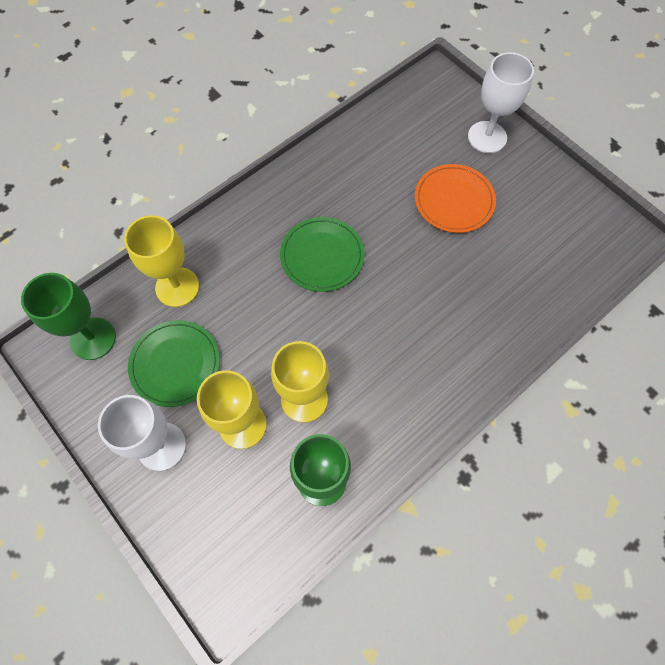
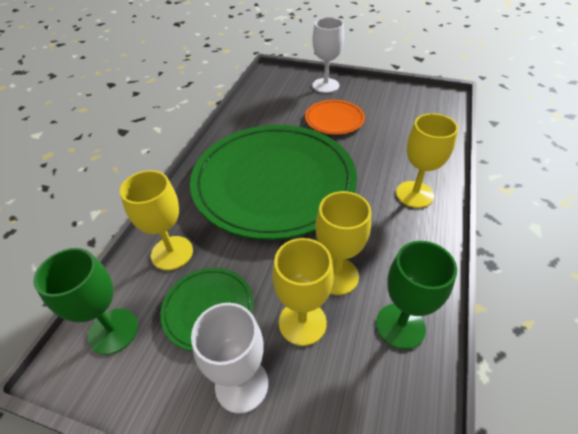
camera: 30 degrees left, 20 degrees down
green plate [280,217,364,292] -> green plate [190,125,357,240], size x2.33
none -> yellow goblet [396,113,458,208]

